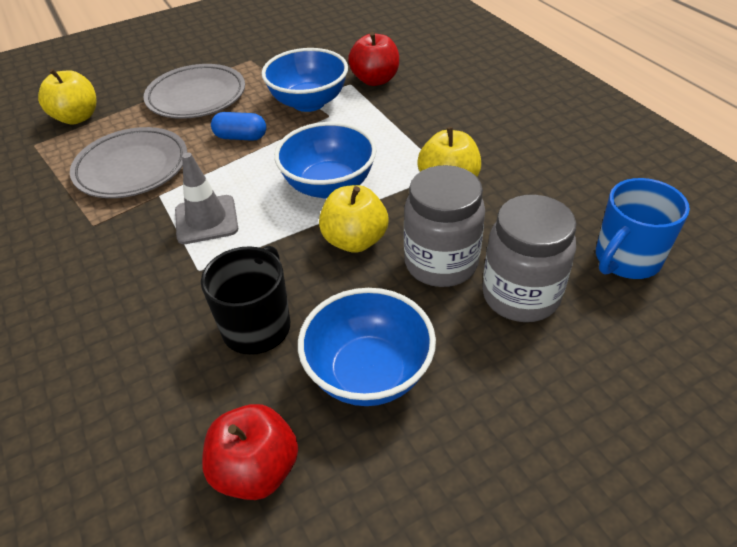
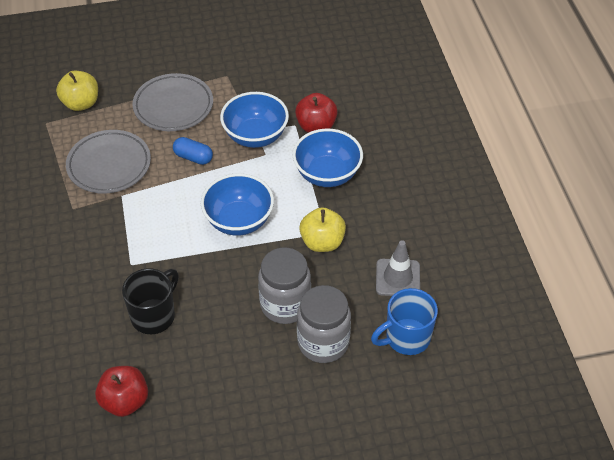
camera: 15 degrees right, 5 degrees up
grey traffic cone [175,152,238,244] -> grey traffic cone moved to [376,240,420,296]
blue bowl [298,288,436,406] -> blue bowl moved to [293,129,363,187]
yellow apple [319,185,388,253] -> none

